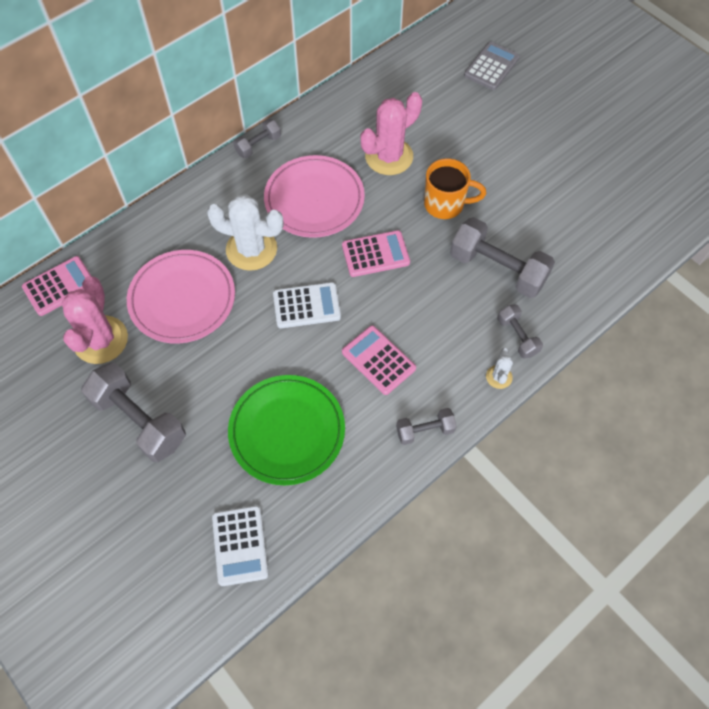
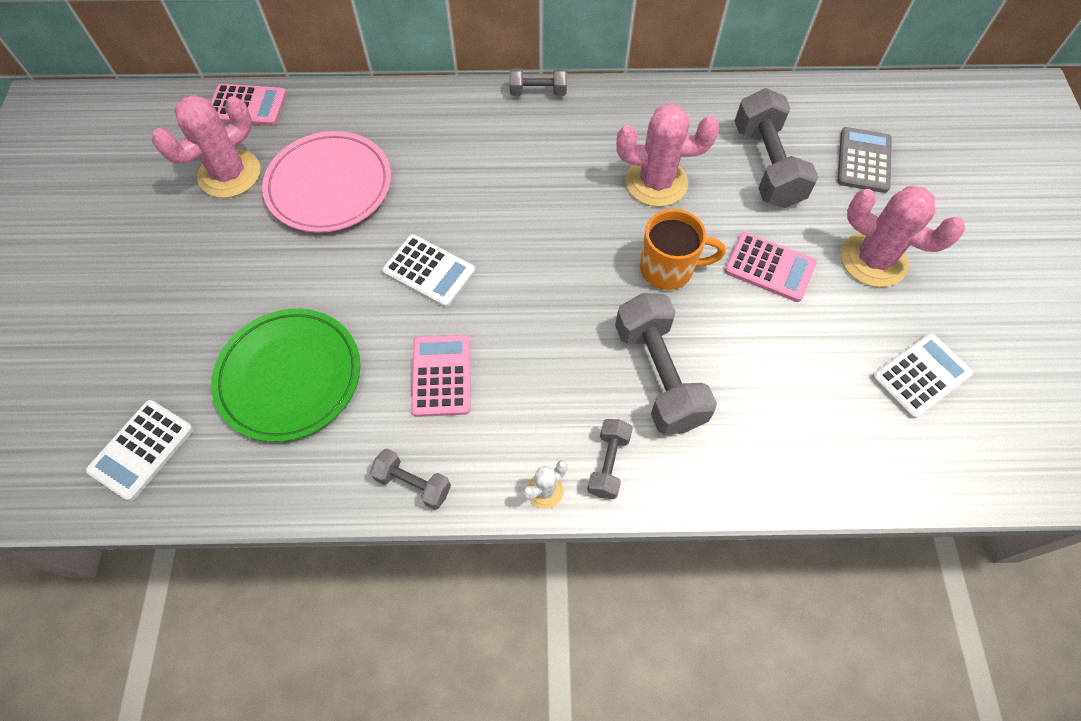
camera: 40 degrees right, 0 degrees up
grey dumbbell [81,362,186,462] -> grey dumbbell moved to [735,88,818,208]
white cactus [207,194,284,271] -> none
pink plate [264,155,365,238] -> none
pink calculator [342,230,410,277] -> pink calculator moved to [724,232,817,302]
orange mug [424,158,486,219] -> orange mug turned 45 degrees counterclockwise [640,209,726,290]
grey calculator [464,42,520,90] -> grey calculator turned 60 degrees counterclockwise [838,127,892,193]
none -> pink cactus [841,186,965,287]
none -> white calculator [872,333,973,419]

